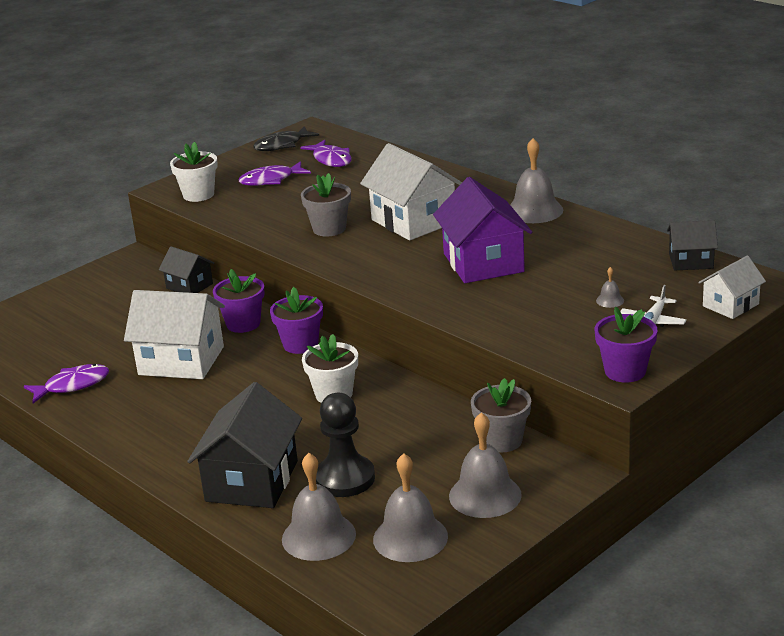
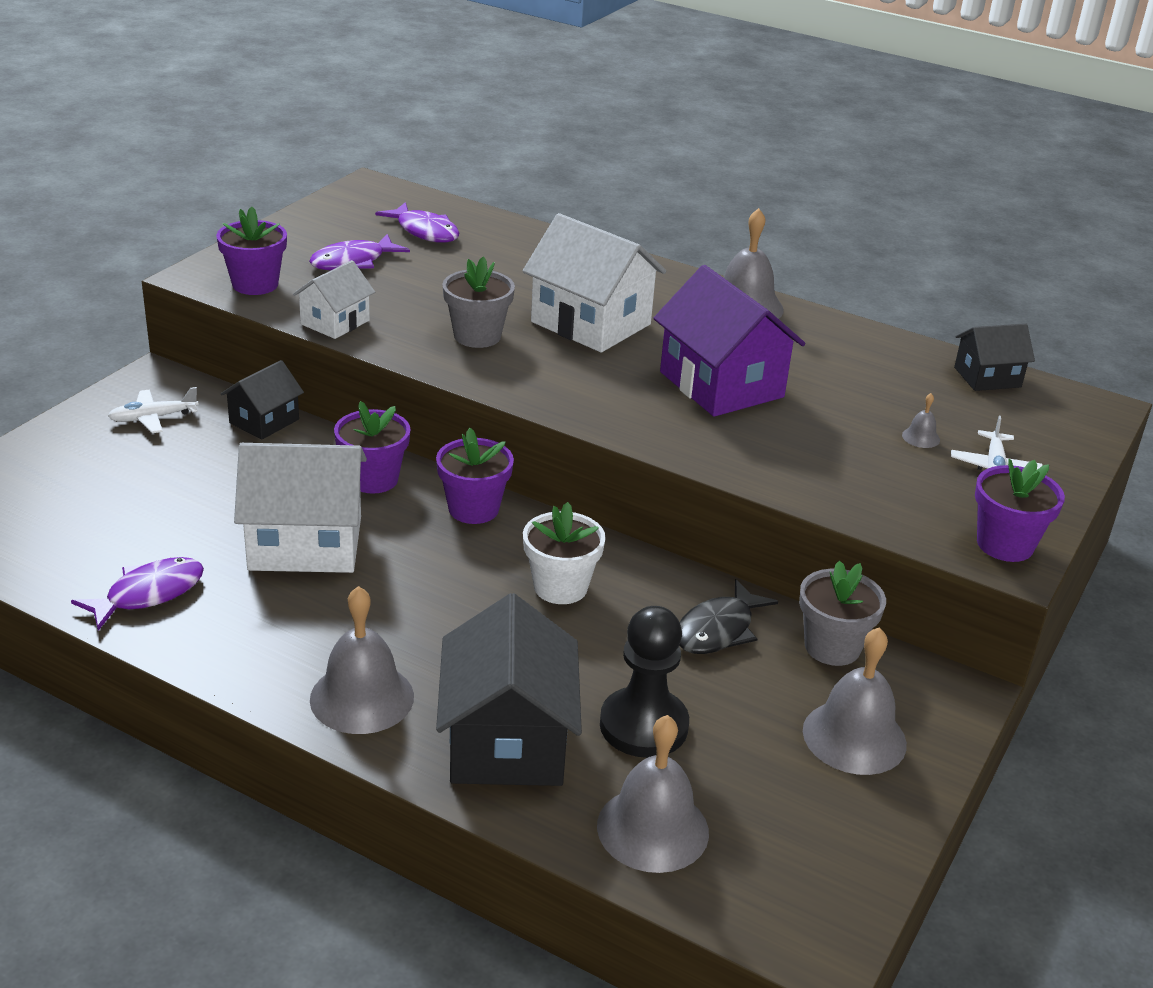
camera: 20 degrees left, 5 degrees up
black house [159,246,214,293] -> black house turned 75 degrees counterclockwise [221,360,304,440]
white flower pot [170,142,218,202] -> purple flower pot [216,206,287,295]
black fish [253,126,319,151] -> black fish moved to [679,579,778,654]
grey bell [373,453,448,562] -> grey bell moved to [310,586,414,734]
white house [698,256,766,319] -> white house moved to [293,260,375,339]
none -> white plane [108,387,199,433]

